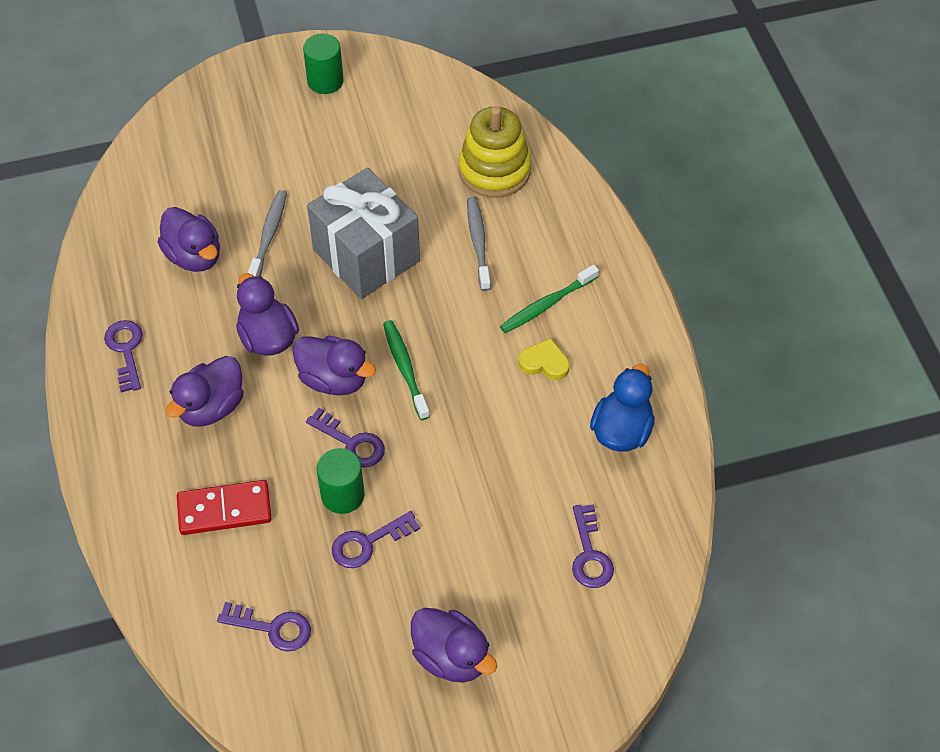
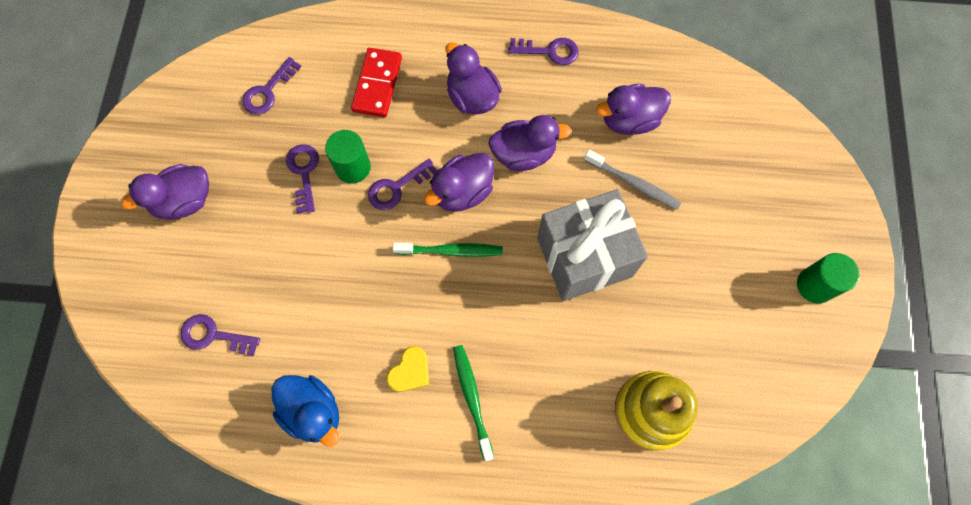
camera: 110 degrees right, 15 degrees up
grey toothbrush [467,197,491,291] -> none

